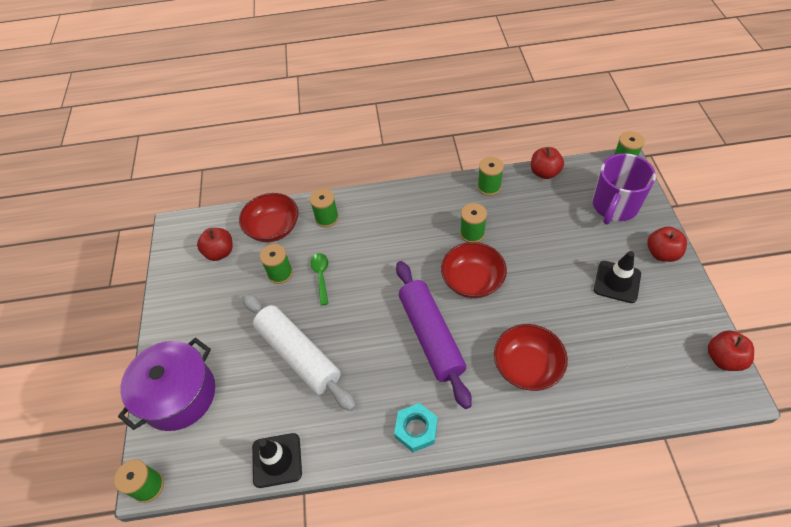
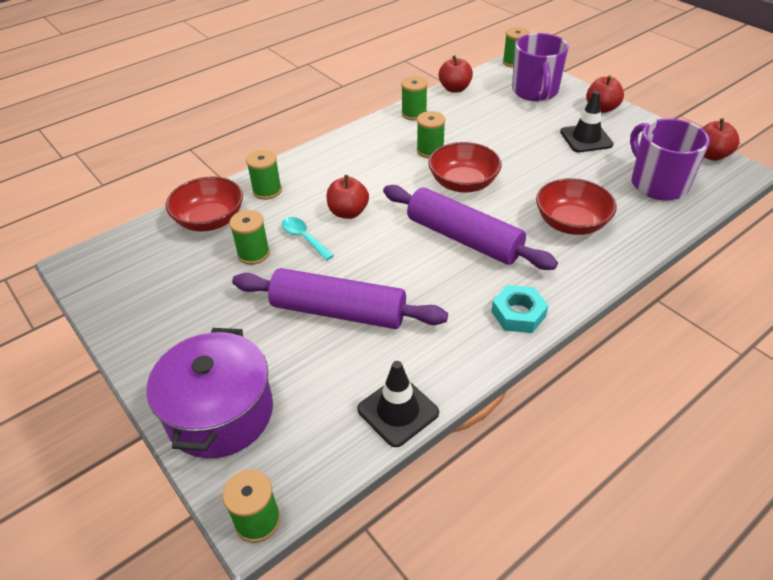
camera: 35 degrees left, 10 degrees down
red apple [197,228,233,261] -> red apple moved to [326,175,369,219]
white rolling pin [242,293,356,411] -> purple rolling pin [232,268,448,329]
green spoon [311,253,329,305] -> turquoise spoon [282,217,334,261]
none -> purple mug [630,118,710,201]

